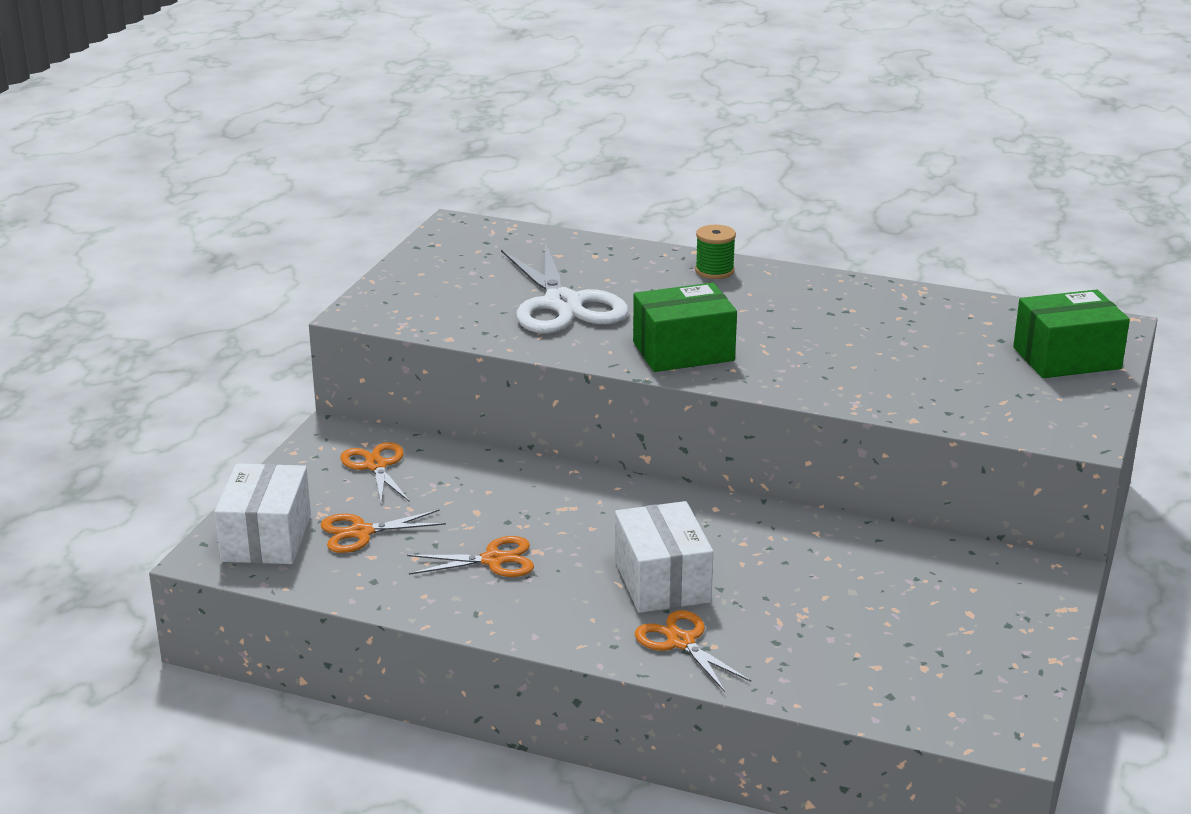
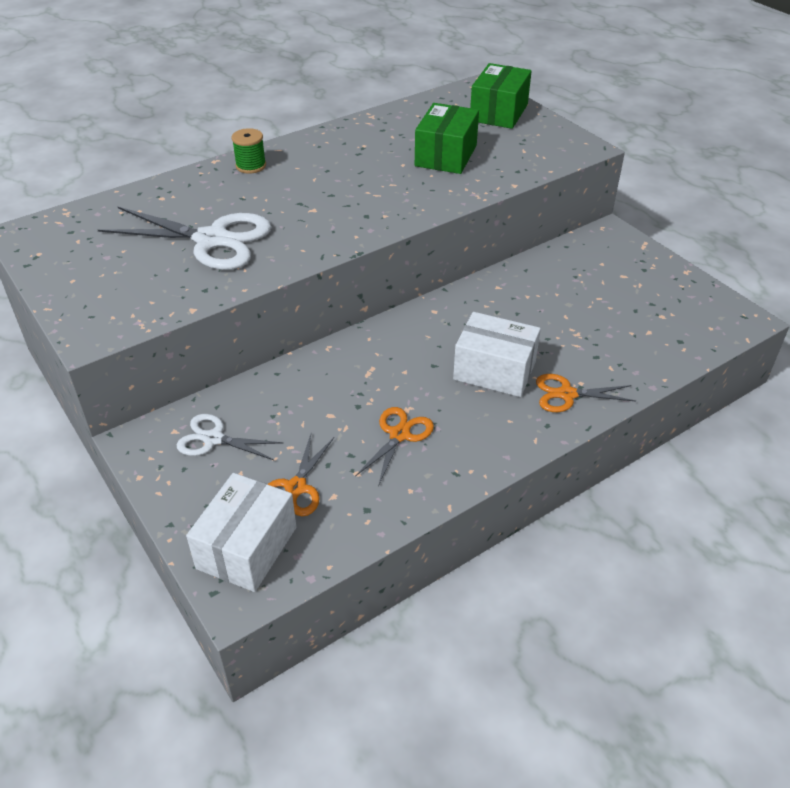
camera: 55 degrees left, 15 degrees up
white box [215,463,311,564] -> white box turned 75 degrees clockwise [186,473,297,592]
orange scissors [340,442,409,504] -> white scissors [177,414,283,460]
green box [633,283,737,372] -> green box moved to [415,103,479,174]

